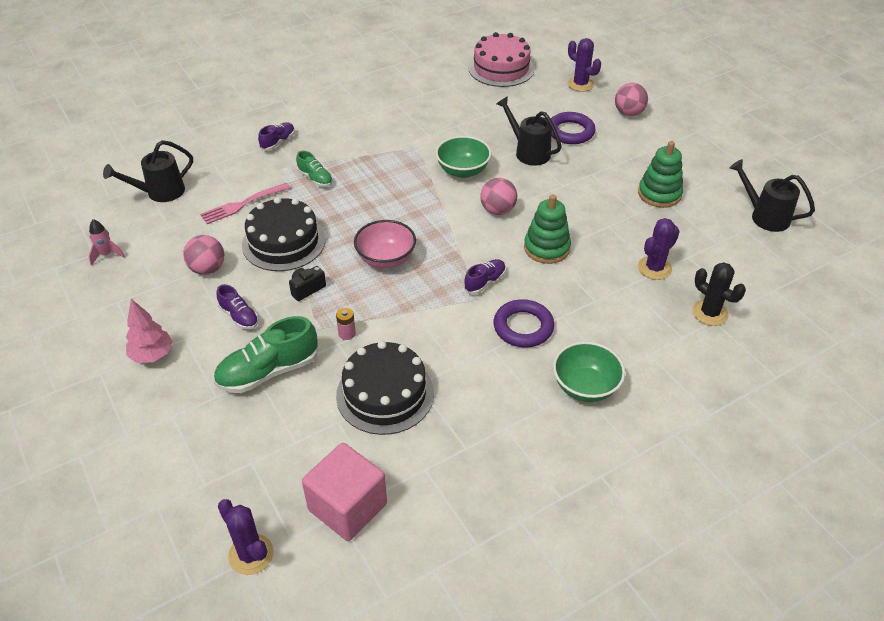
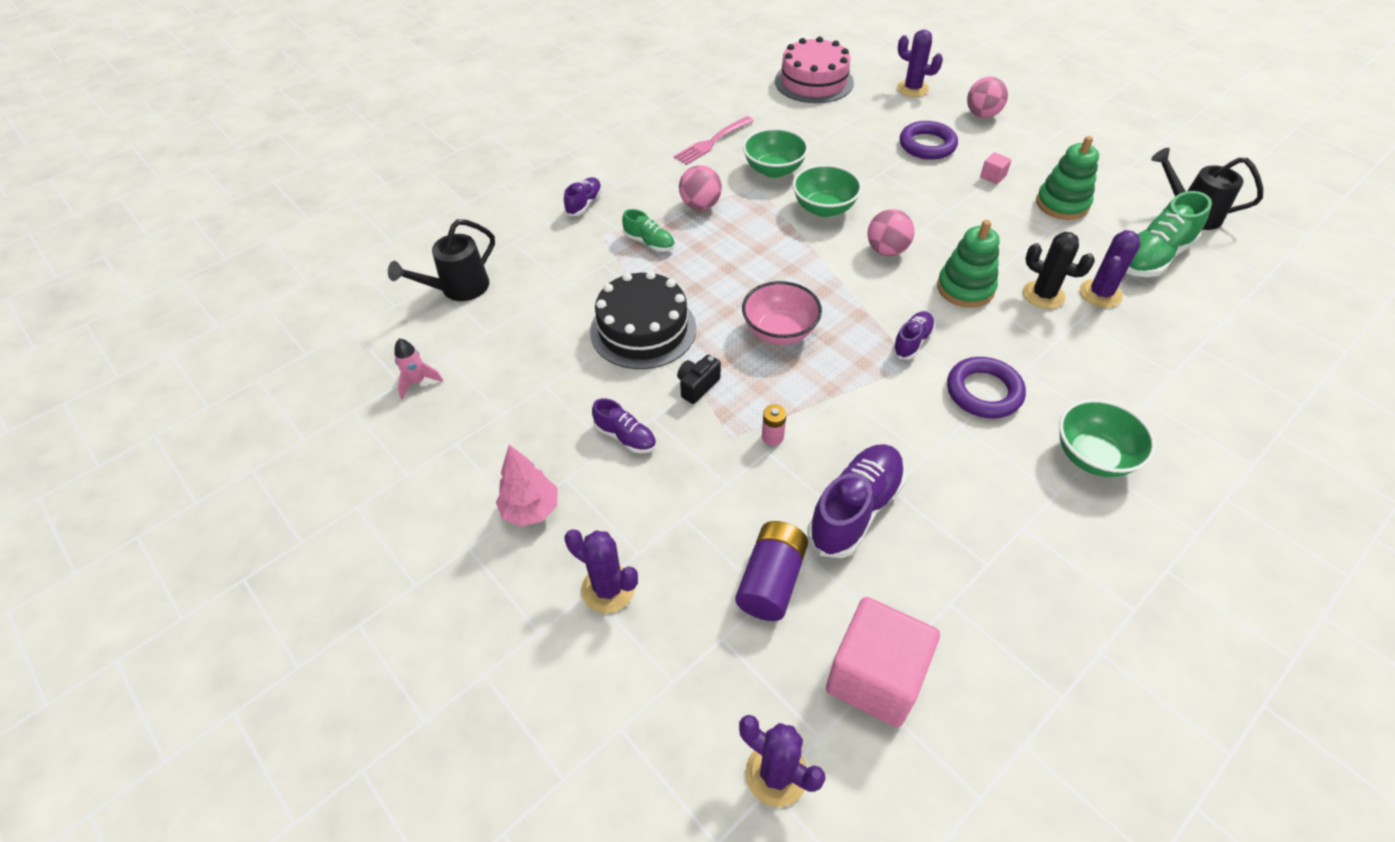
camera: 10 degrees left, 5 degrees up
pink ball [183,235,224,275] -> pink ball moved to [679,165,722,210]
pink fork [200,183,291,224] -> pink fork moved to [674,116,754,165]
green shoe [213,316,318,393] -> green shoe moved to [1126,191,1212,277]
black cake [336,341,434,435] -> purple shoe [807,444,905,558]
black watering can [497,96,562,166] -> none
black cactus [692,262,746,326] -> black cactus moved to [1023,231,1095,309]
none -> purple cactus [565,529,638,613]
none -> purple battery [735,521,808,621]
none -> green bowl [743,128,809,178]
none -> pink cube [980,152,1011,184]

